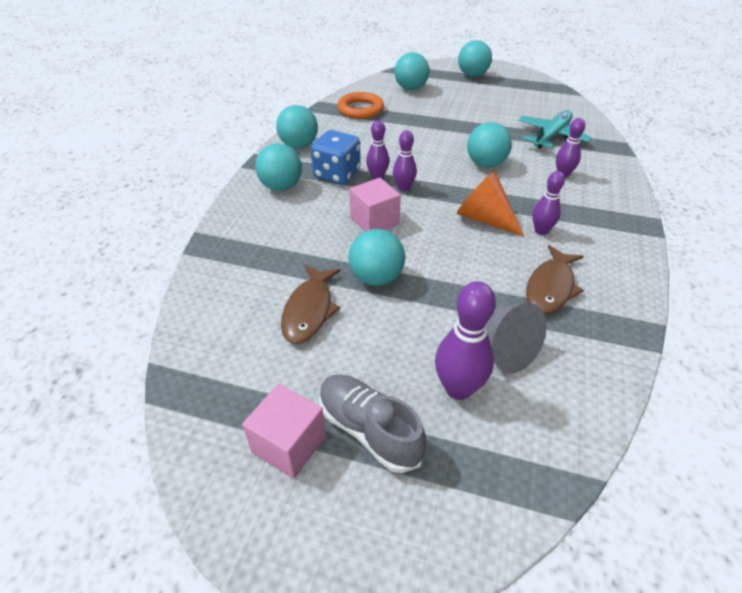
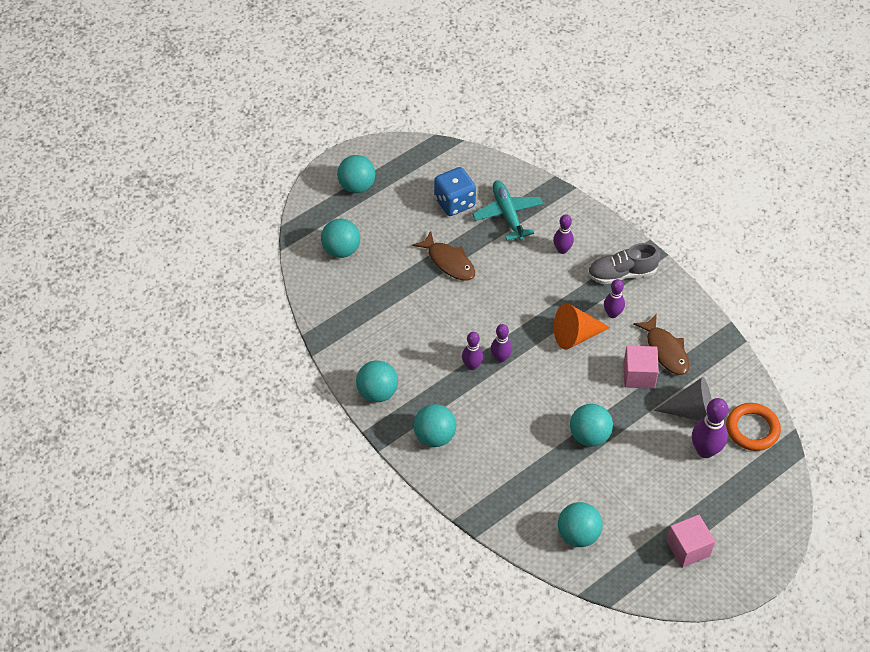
camera: 55 degrees left, 10 degrees up
brown fish [281,265,340,344] -> brown fish moved to [412,231,475,281]
blue dice [311,130,361,185] -> blue dice moved to [434,167,476,216]
grey shoe [319,374,426,473] -> grey shoe moved to [588,243,660,284]
orange ring [337,92,384,119] -> orange ring moved to [726,403,781,451]
pink cube [349,178,401,232] -> pink cube moved to [623,346,659,389]
turquoise ball [467,122,512,168] -> turquoise ball moved to [558,502,603,547]

